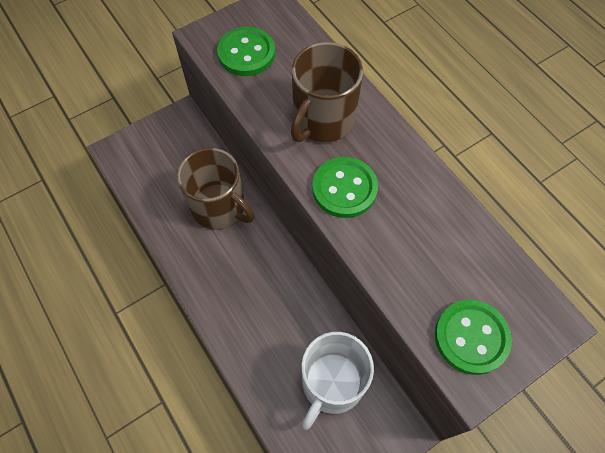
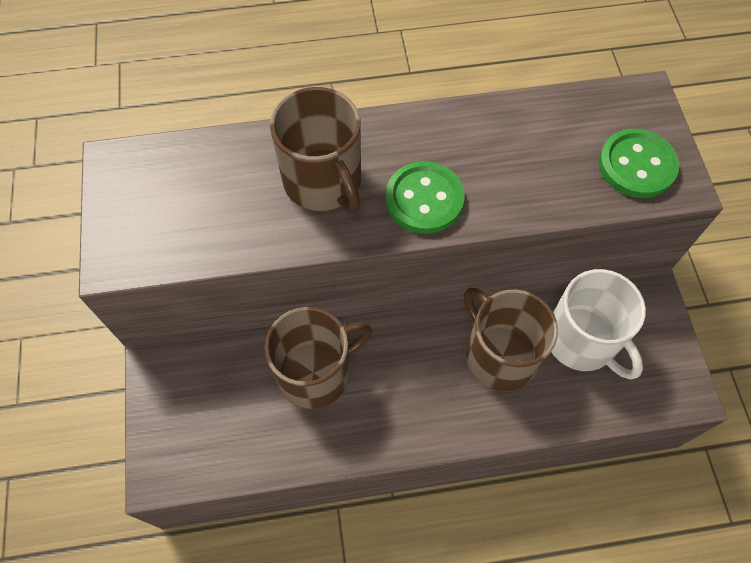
camera: 65 degrees left, 0 degrees up
green button [217,27,275,76] -> none
none -> brown mug [464,288,558,392]

